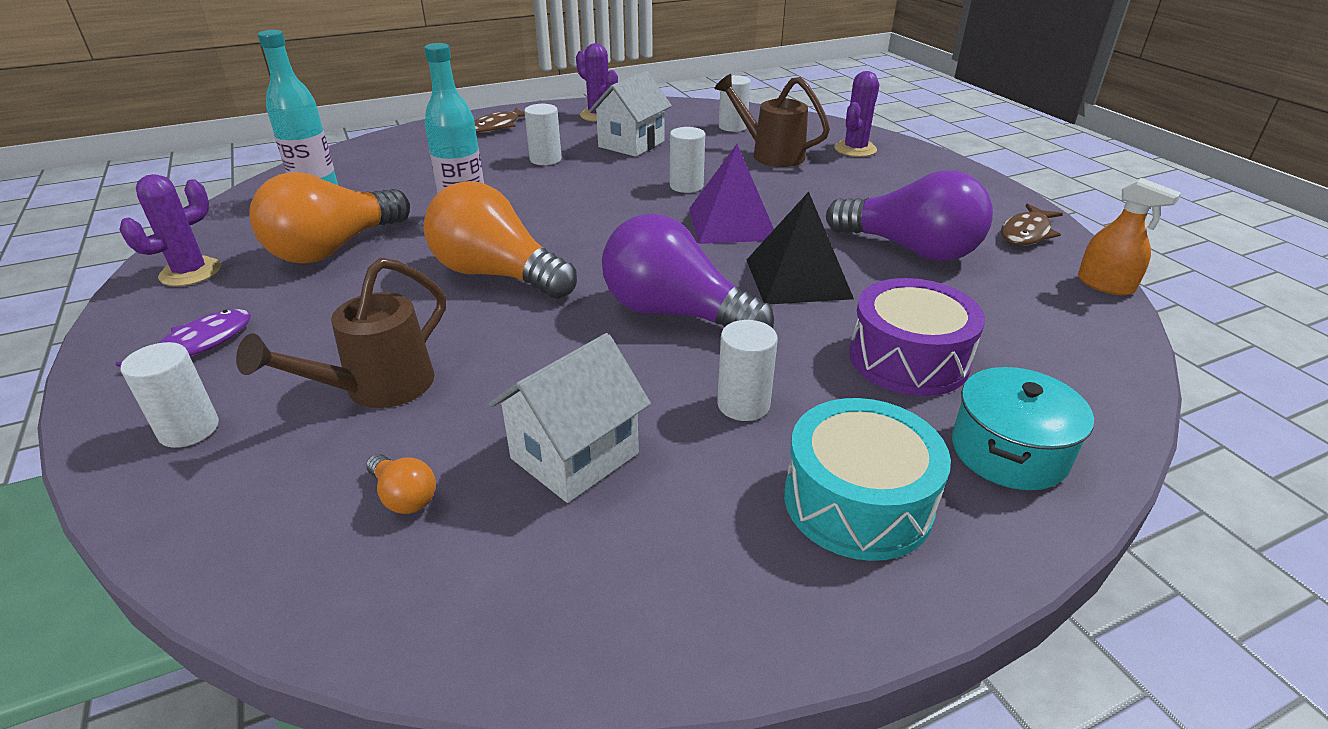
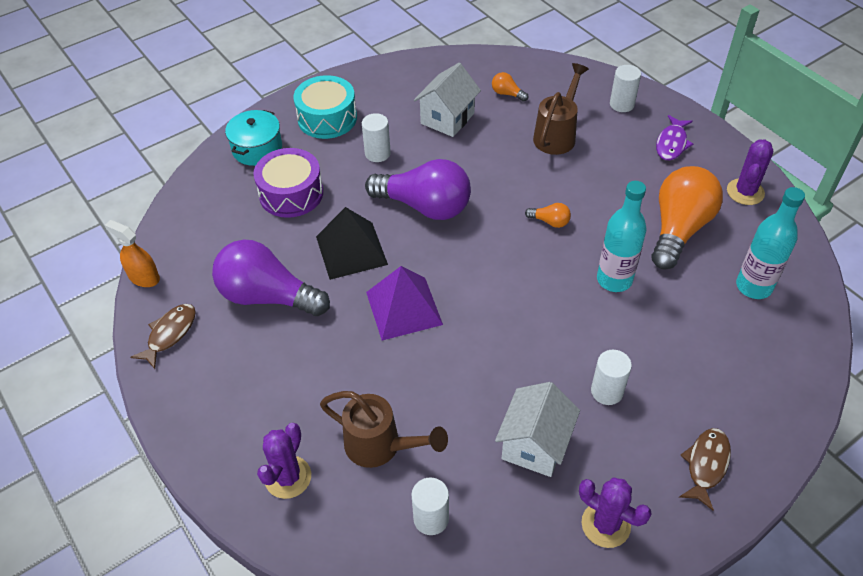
camera: 170 degrees right, 15 degrees up
orange light bulb [424,181,577,299] -> orange light bulb [525,203,571,228], size x0.41
white cylinder [670,127,705,193] -> none

